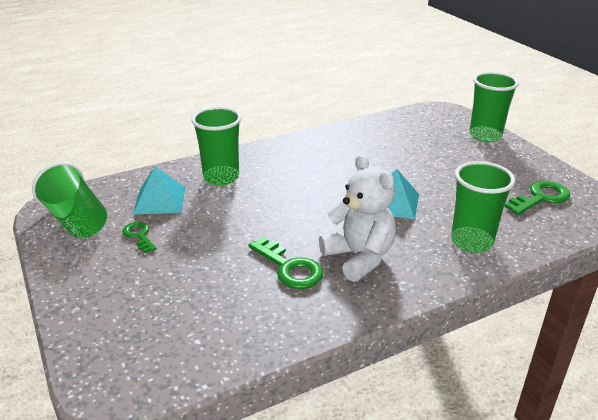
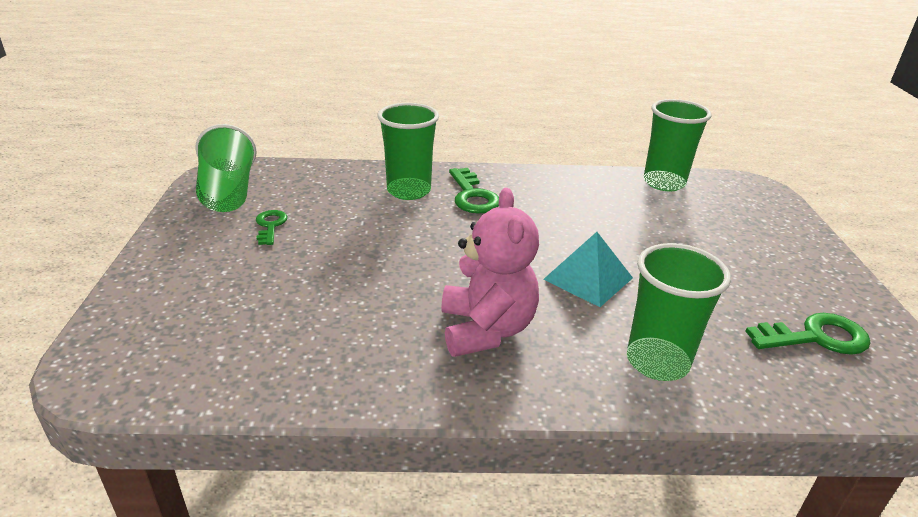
camera: 25 degrees right, 0 degrees up
turquoise pyramid [133,166,185,214] -> none
green key [249,237,323,289] -> green key moved to [449,168,499,214]
white teddy bear [319,154,396,282] -> pink teddy bear [441,188,539,357]
green cup [470,72,519,142] -> green cup moved to [644,99,712,191]

